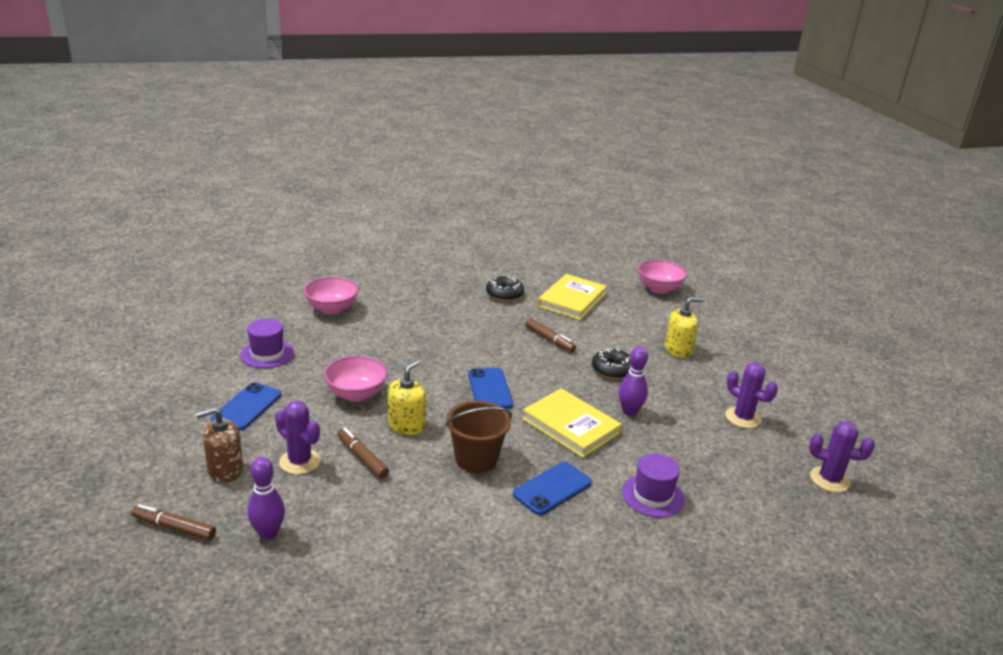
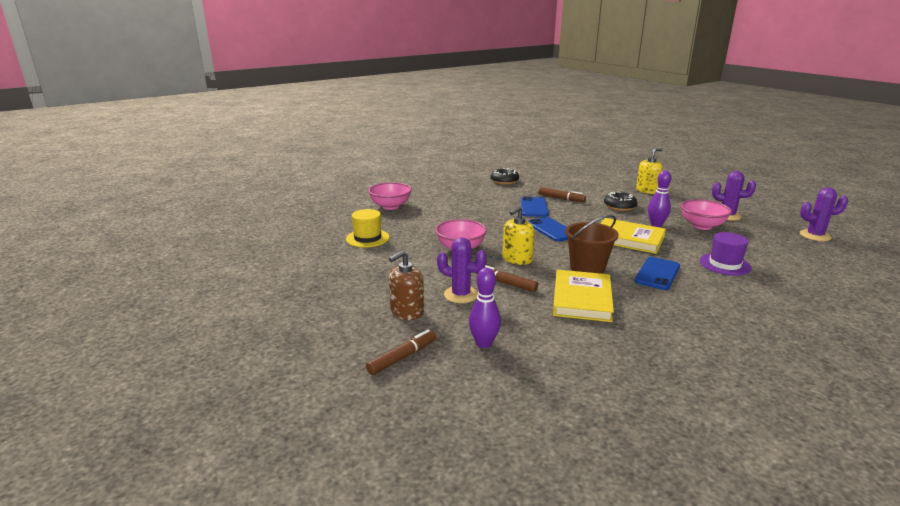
camera: 15 degrees left, 5 degrees down
brown marker [131,504,216,541] -> brown marker turned 135 degrees clockwise [366,329,436,375]
blue phone [211,382,281,431] -> blue phone moved to [521,196,549,217]
purple hat [240,319,294,368] -> yellow hat [346,209,389,247]
yellow soap dispenser [388,360,426,435] -> yellow soap dispenser turned 150 degrees counterclockwise [502,206,535,265]
yellow book [538,274,607,320] -> yellow book moved to [553,270,614,322]
pink bowl [638,259,687,294] -> pink bowl moved to [681,199,732,230]

